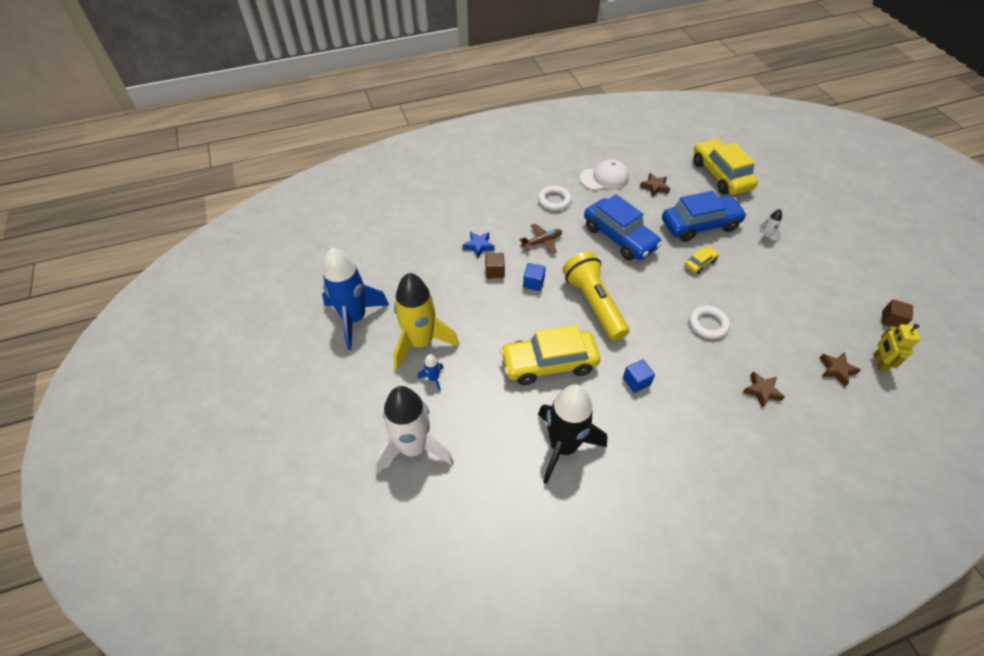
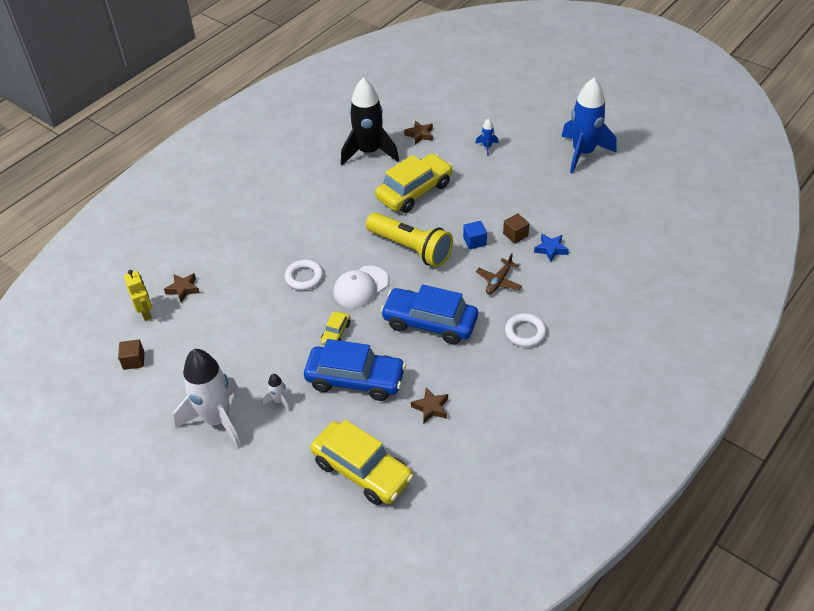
camera: 150 degrees right, 5 degrees down
white rocket [374,386,454,474] -> white rocket moved to [174,349,241,448]
yellow rocket [394,273,459,370] -> none
white cap [580,160,629,190] -> white cap moved to [333,266,389,308]
blue cube [623,359,655,393] -> none
blue car [662,191,747,242] -> blue car turned 120 degrees counterclockwise [304,339,406,401]
brown star [743,371,785,408] -> brown star moved to [404,121,433,145]

